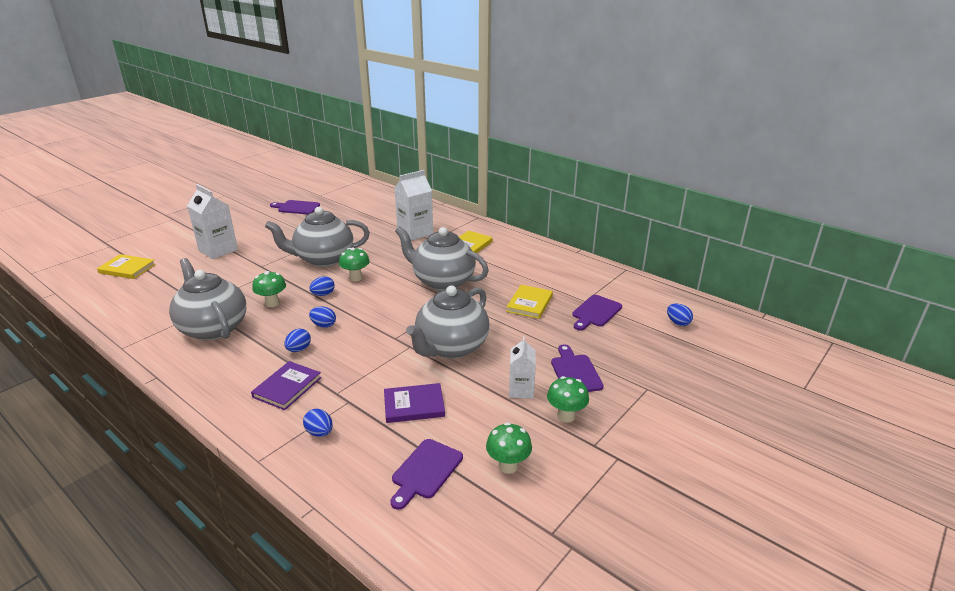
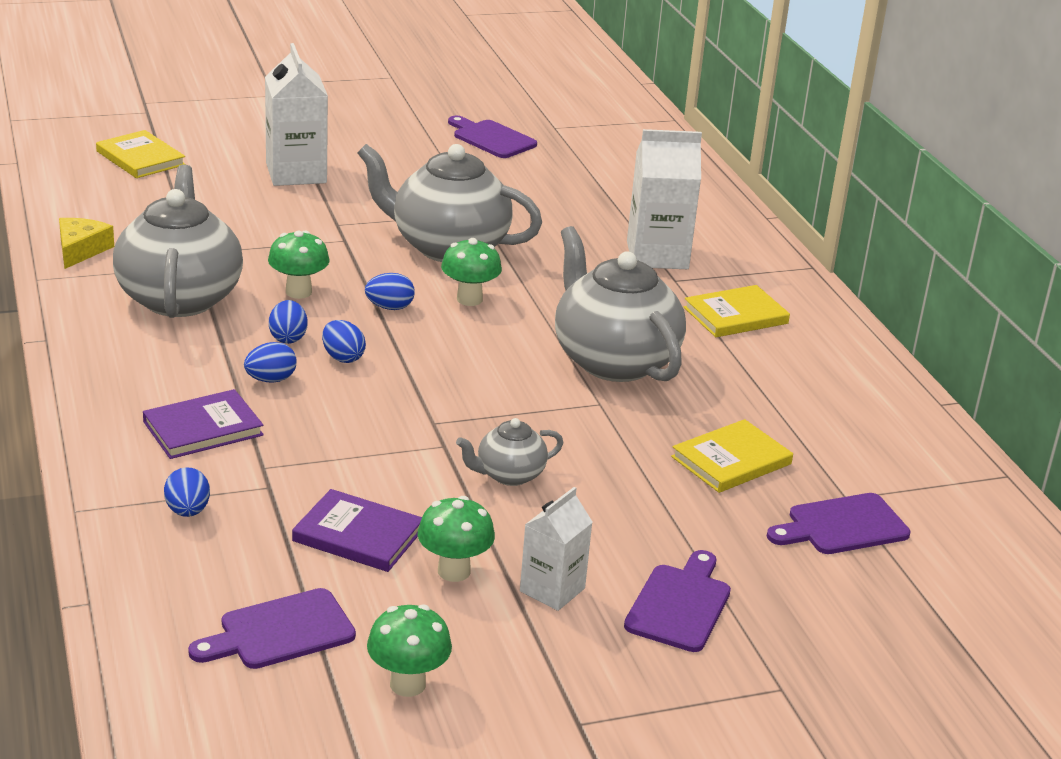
camera: 30 degrees right, 0 degrees up
grey teapot [406,285,489,359] -> grey teapot [456,418,564,486], size x0.48
green mushroom [547,376,589,423] -> green mushroom moved to [418,496,495,582]
blue egg [667,304,693,326] -> blue egg moved to [269,300,307,344]
none -> yellow cheese [59,218,114,269]

